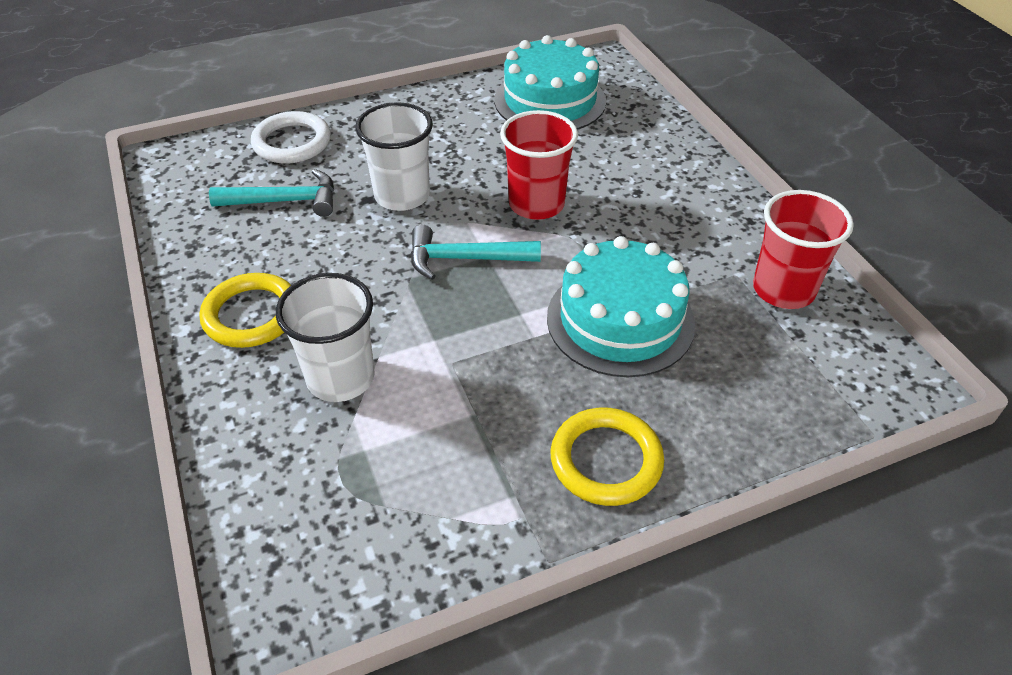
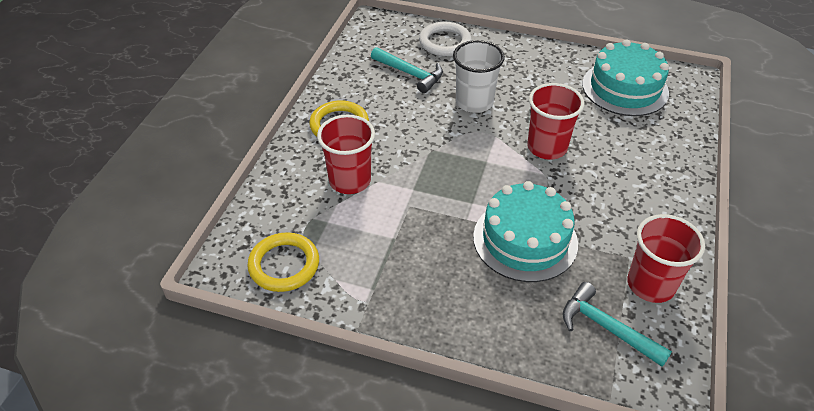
camera: 40 degrees right, 0 degrees up
white cup [276,273,375,402] -> red cup [317,115,375,194]
turquoise hammer [410,225,541,280] -> turquoise hammer moved to [563,282,672,367]
yellow ring [551,408,664,506] -> yellow ring moved to [247,232,319,292]

